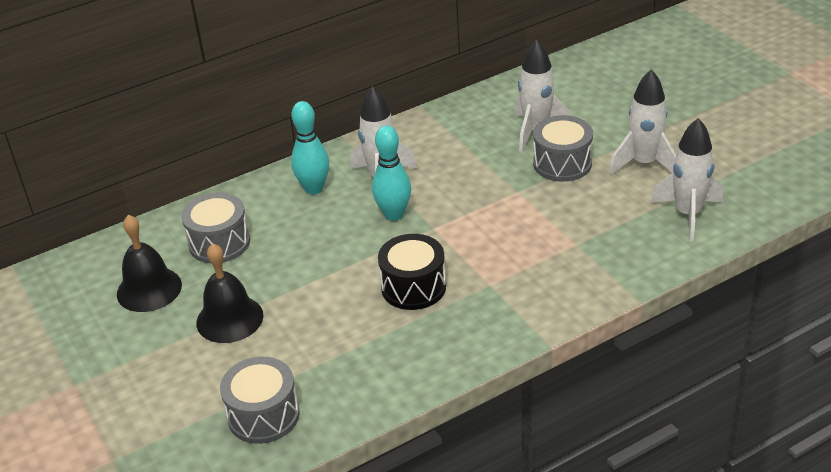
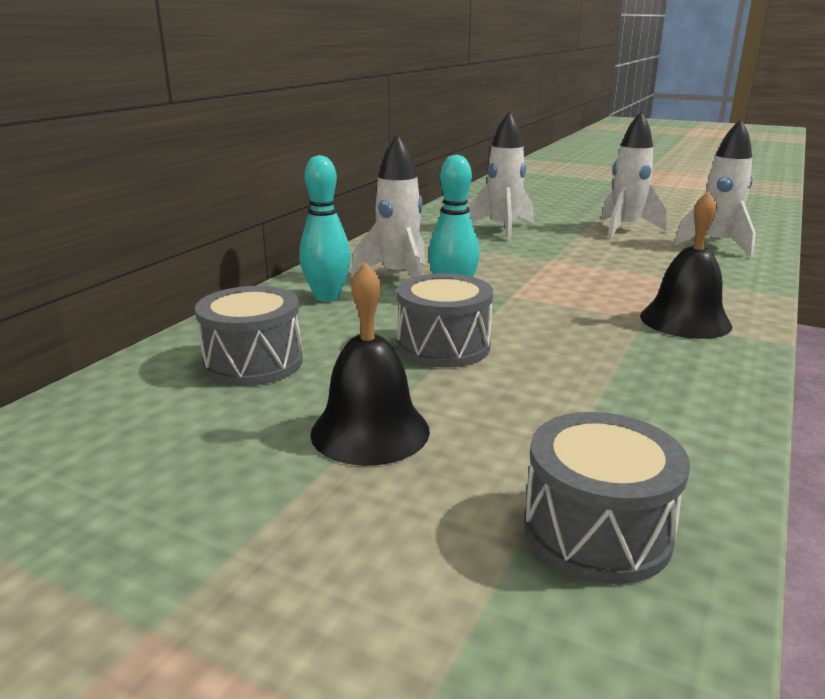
camera: 35 degrees left, 15 degrees down
black bell [117,215,182,312] -> black bell moved to [640,191,732,339]
black drum [378,234,446,310] -> none
grey drum [533,115,593,182] -> grey drum moved to [397,273,493,368]

